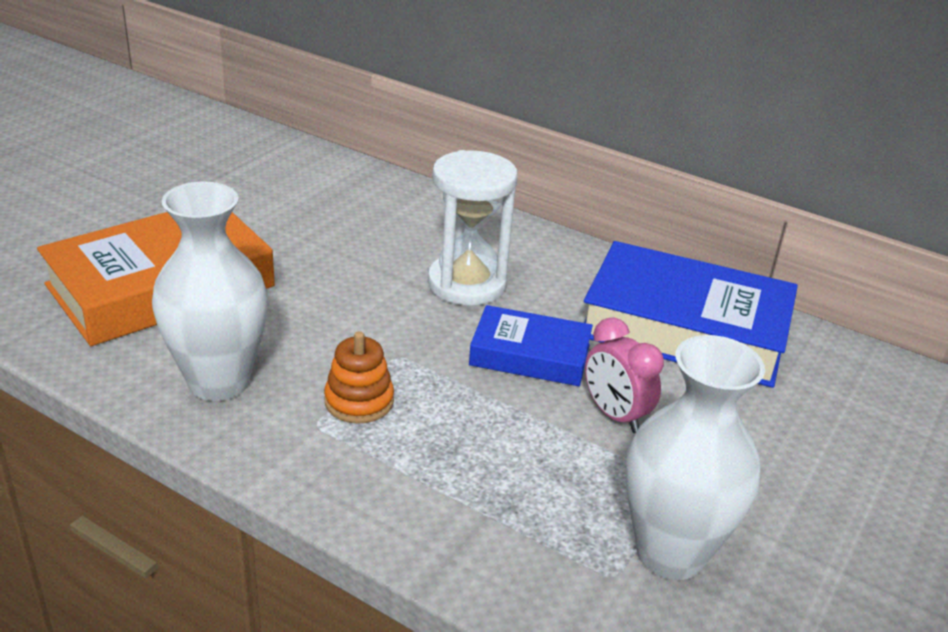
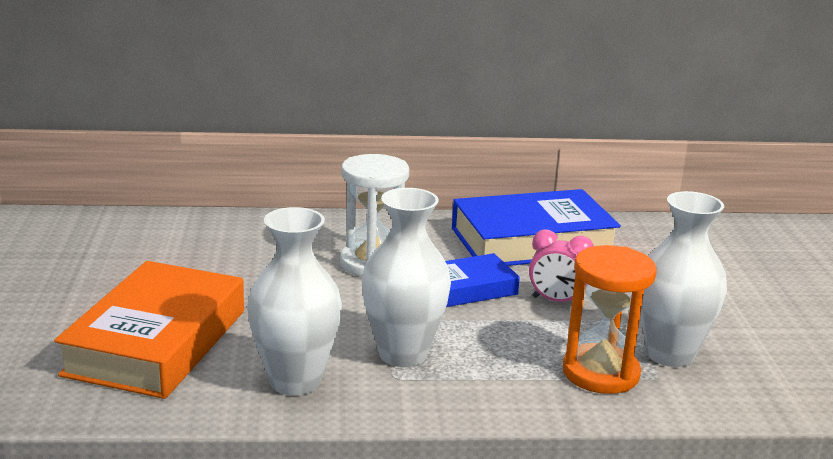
camera: 35 degrees left, 10 degrees down
orange stacking toy [324,331,394,424] -> white vase [362,188,451,367]
none -> orange hourglass [563,245,657,394]

